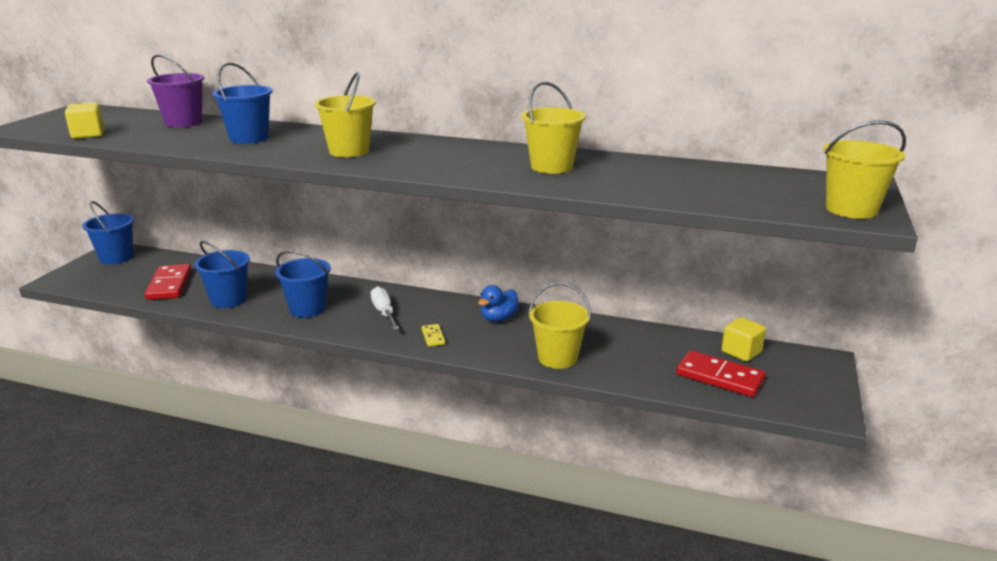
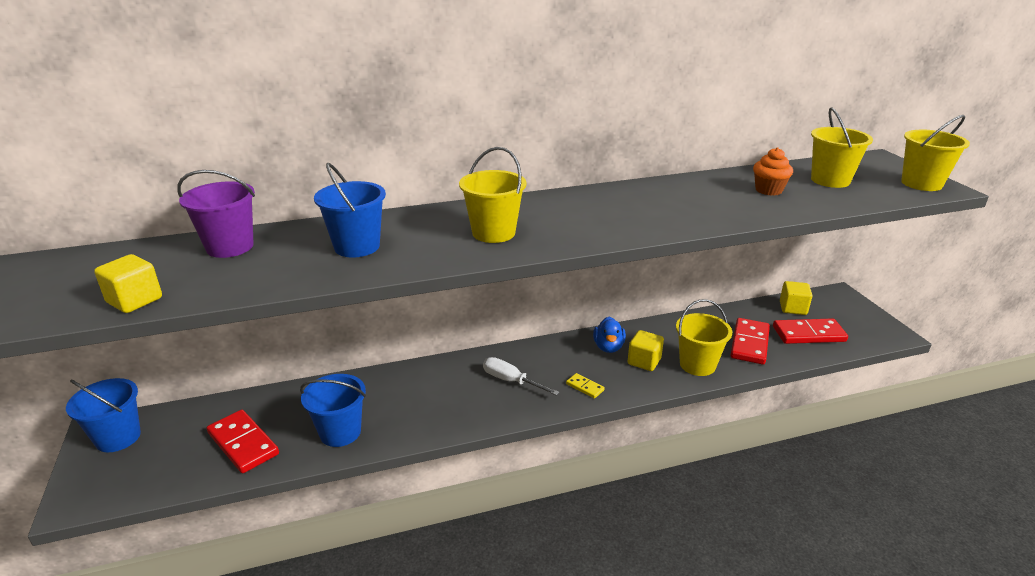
camera: 35 degrees left, 5 degrees up
blue bucket [275,251,331,318] -> none
yellow bucket [521,82,586,174] -> yellow bucket moved to [811,107,873,188]
none -> yellow cube [627,330,664,371]
none -> red domino [730,318,770,365]
none -> orange cupcake [753,147,793,196]

